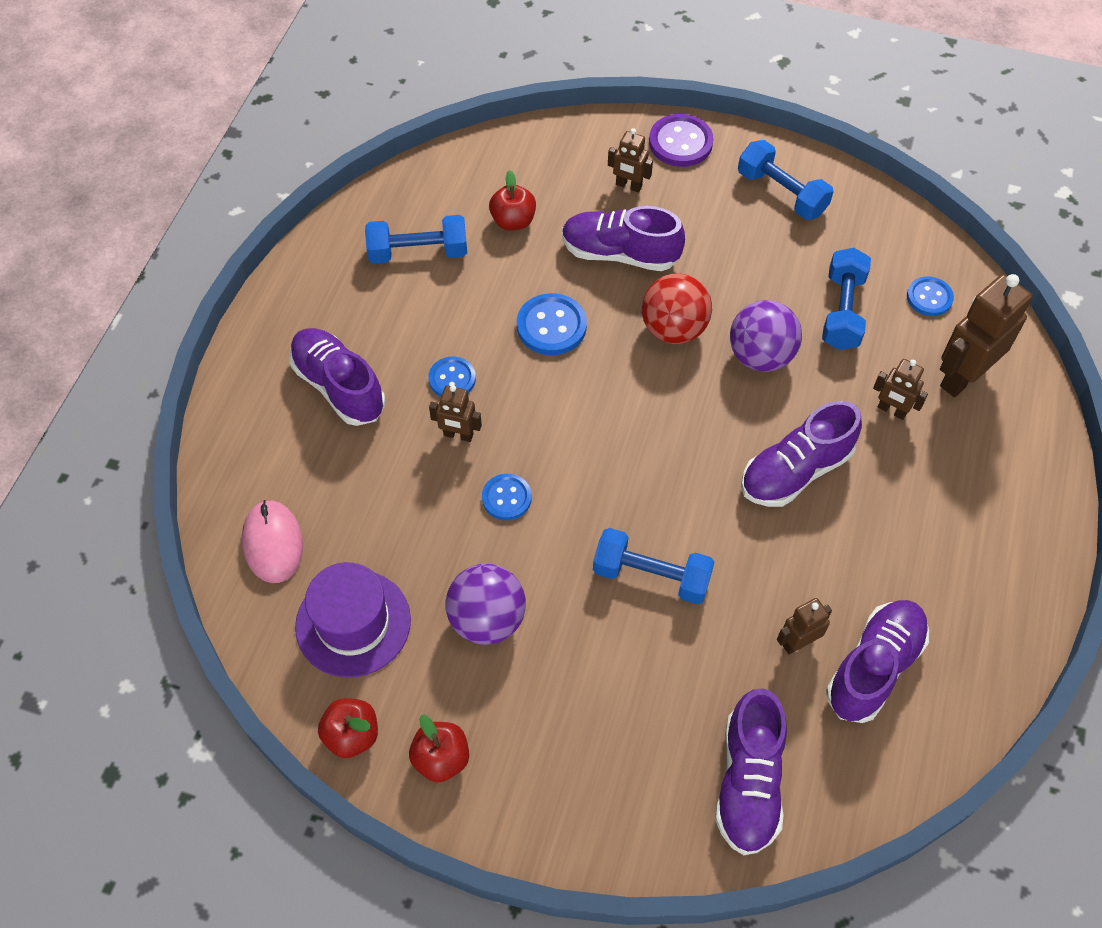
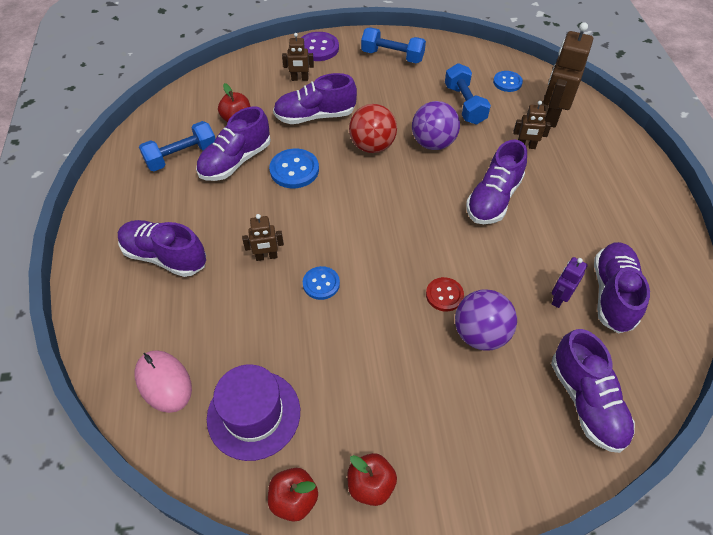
camera: 25 degrees left, 5 degrees down
blue button [428,357,476,397] -> none
purple ball [446,564,526,645] -> purple ball moved to [455,289,517,350]
blue dumbbell [593,528,715,604] -> red button [426,277,464,311]
brown robot [777,598,832,654] -> purple robot [551,257,588,308]
none -> purple shoe [196,106,271,181]

